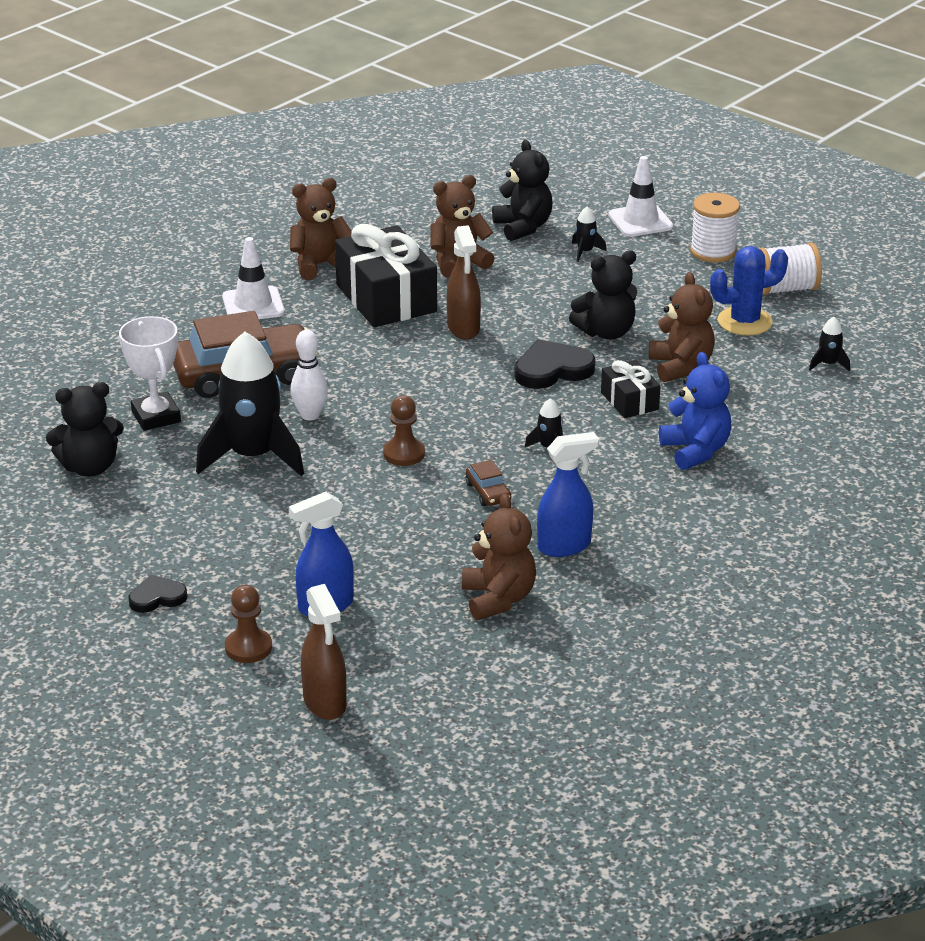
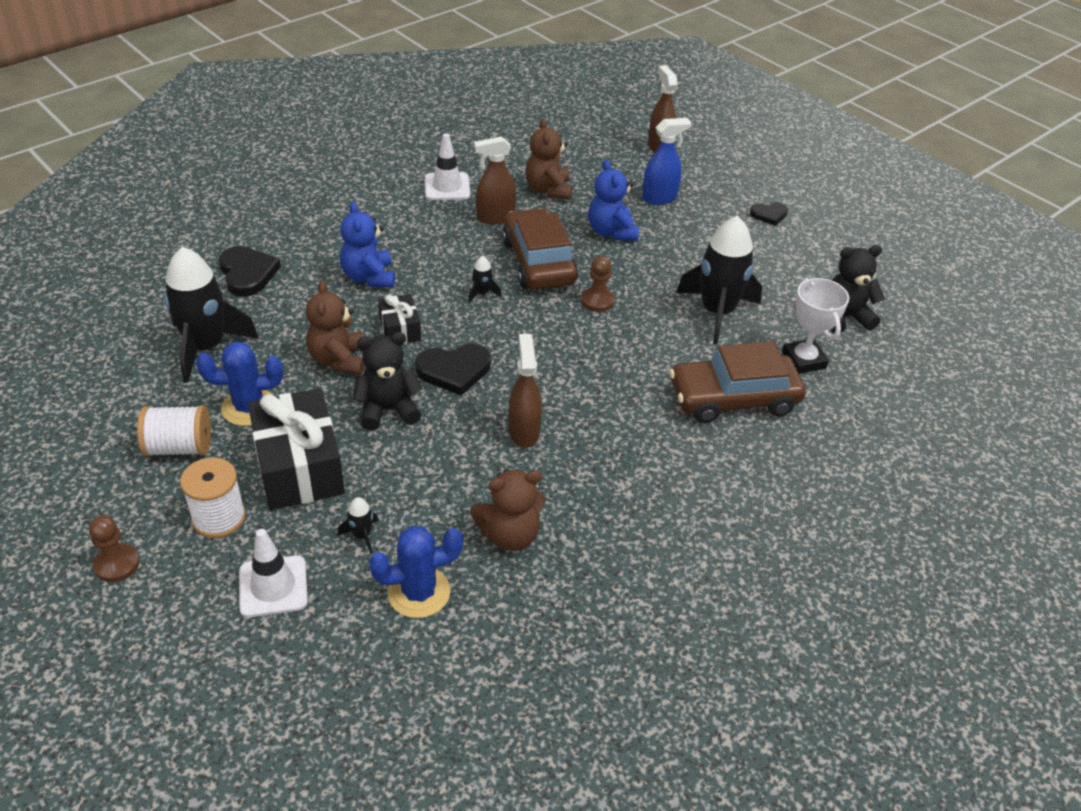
camera: 175 degrees left, 10 degrees up
white traffic cone [222,237,285,319] -> white traffic cone moved to [425,133,470,200]
brown pawn [225,585,272,663] -> brown pawn moved to [89,515,140,582]
brown teddy bear [290,178,351,280] -> none
white bowling pin [290,330,328,420] -> none
black gift [335,224,437,327] -> black gift moved to [248,388,345,510]
brown car [465,460,511,506] -> brown car [502,208,578,290], size x2.45
black teddy bear [492,140,552,241] -> blue cactus [369,526,463,618]
blue spray bottle [537,432,599,557] -> brown spray bottle [474,136,516,225]
black rocket [809,317,850,372] -> black rocket [164,247,259,383], size x2.47
none -> black heart [219,246,281,297]
none -> blue teddy bear [588,159,639,241]

